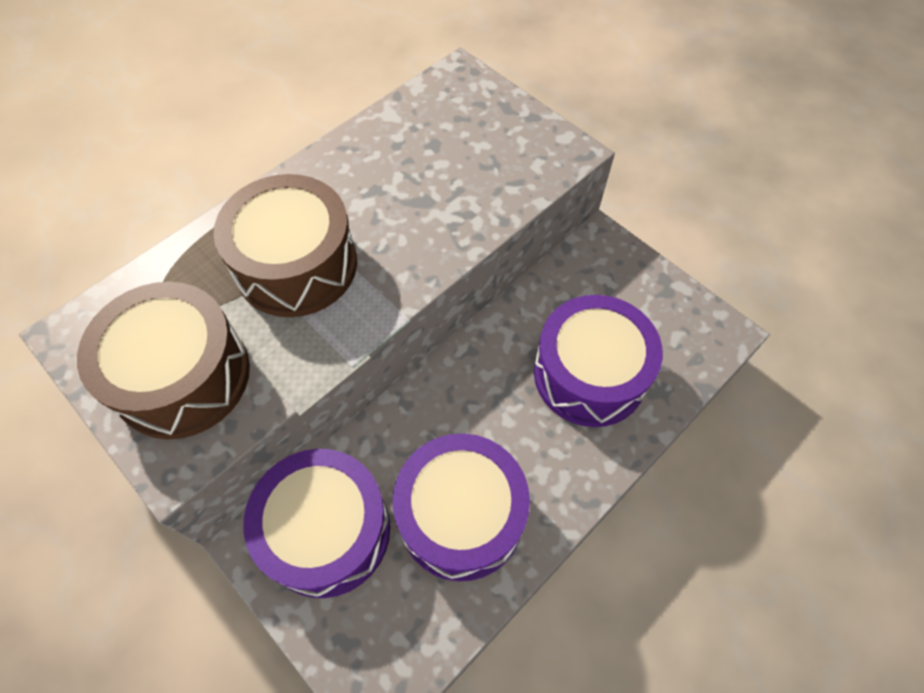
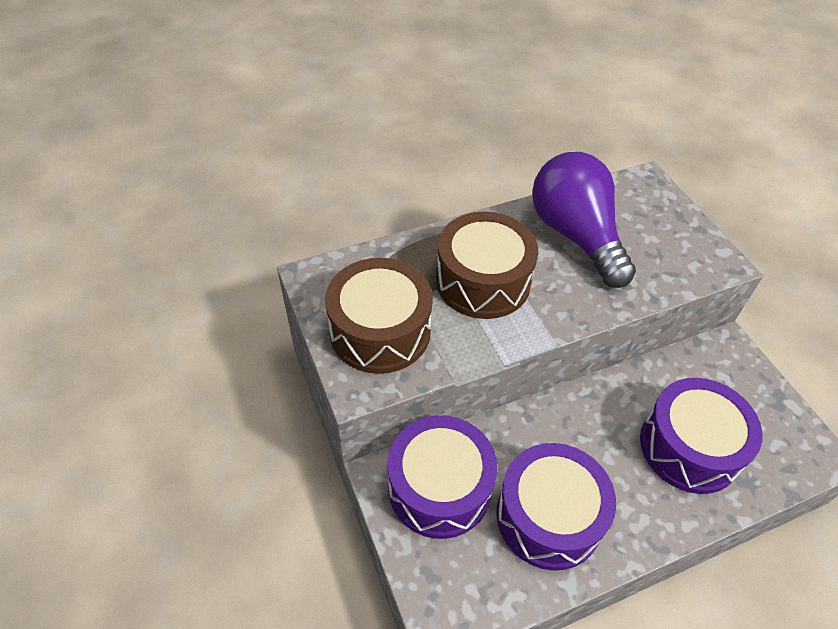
camera: 20 degrees right, 10 degrees down
none -> purple light bulb [532,152,636,288]

